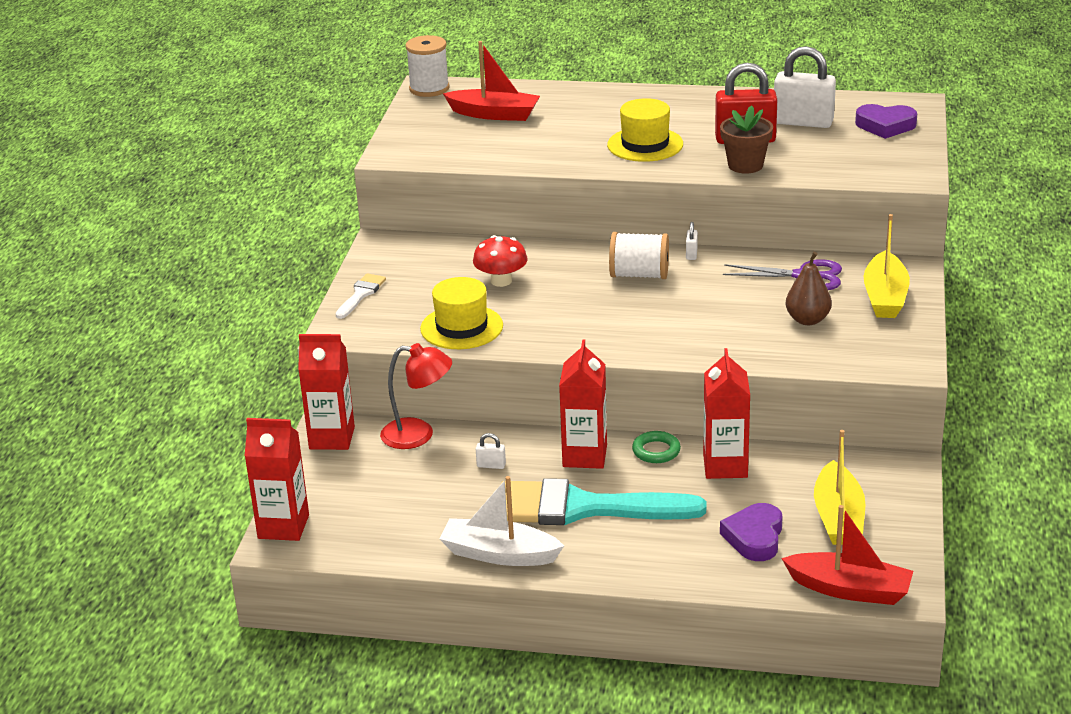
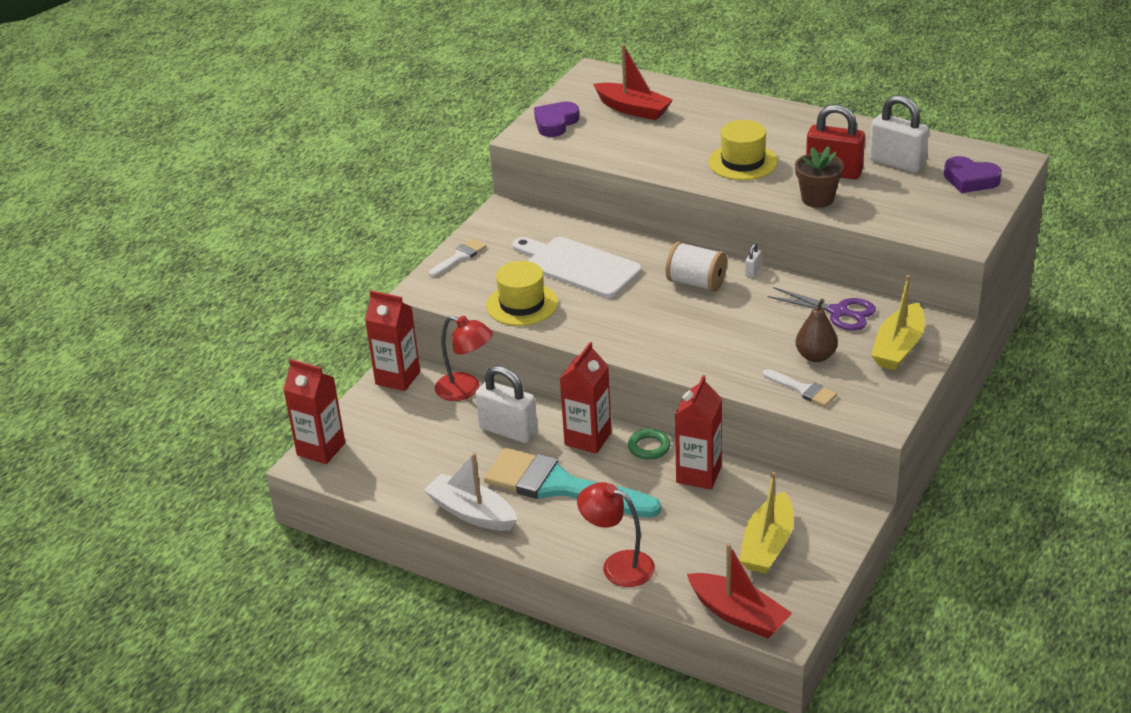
camera: 20 degrees right, 5 degrees up
white spool [406,35,450,97] -> none
red mushroom [473,235,528,287] -> white cutting board [512,237,642,298]
white padlock [476,433,506,469] -> white padlock [475,366,538,443], size x2.39
purple heart [720,503,783,561] -> purple heart moved to [534,102,579,137]
none -> red lamp [577,482,655,587]
none -> white brush [763,369,837,407]

